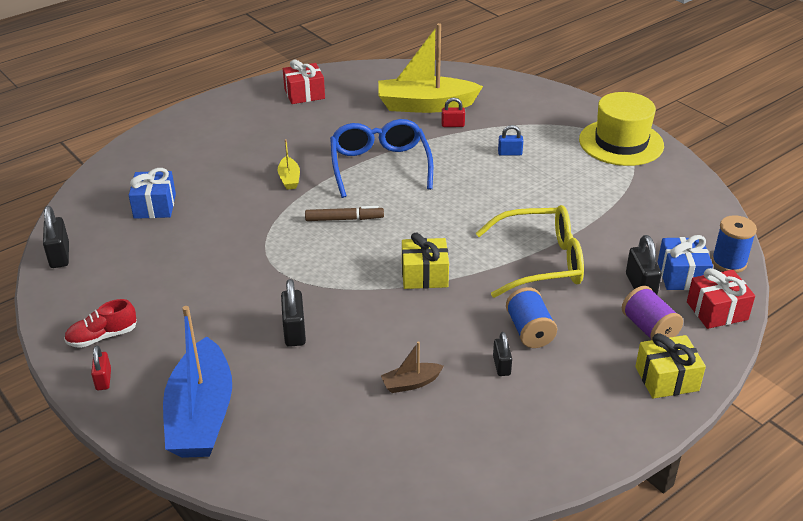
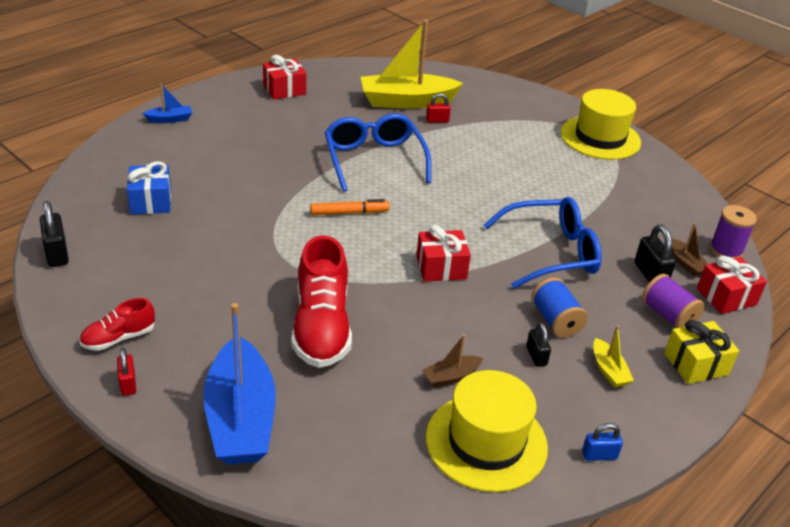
camera: 10 degrees left, 0 degrees up
yellow boat [278,139,300,190] -> yellow boat moved to [593,325,634,388]
black padlock [281,279,306,347] -> red shoe [292,235,352,368]
brown marker [305,206,384,221] -> orange marker [310,199,390,215]
yellow gift [402,233,449,289] -> red gift [416,225,471,282]
yellow glasses [476,205,584,298] -> blue glasses [483,197,602,288]
blue padlock [498,125,523,156] -> blue padlock moved to [582,423,623,461]
blue gift [658,235,713,290] -> brown boat [671,222,708,277]
blue spool [712,215,757,273] -> purple spool [710,205,757,258]
none -> blue boat [143,83,192,123]
none -> yellow hat [426,370,548,492]

